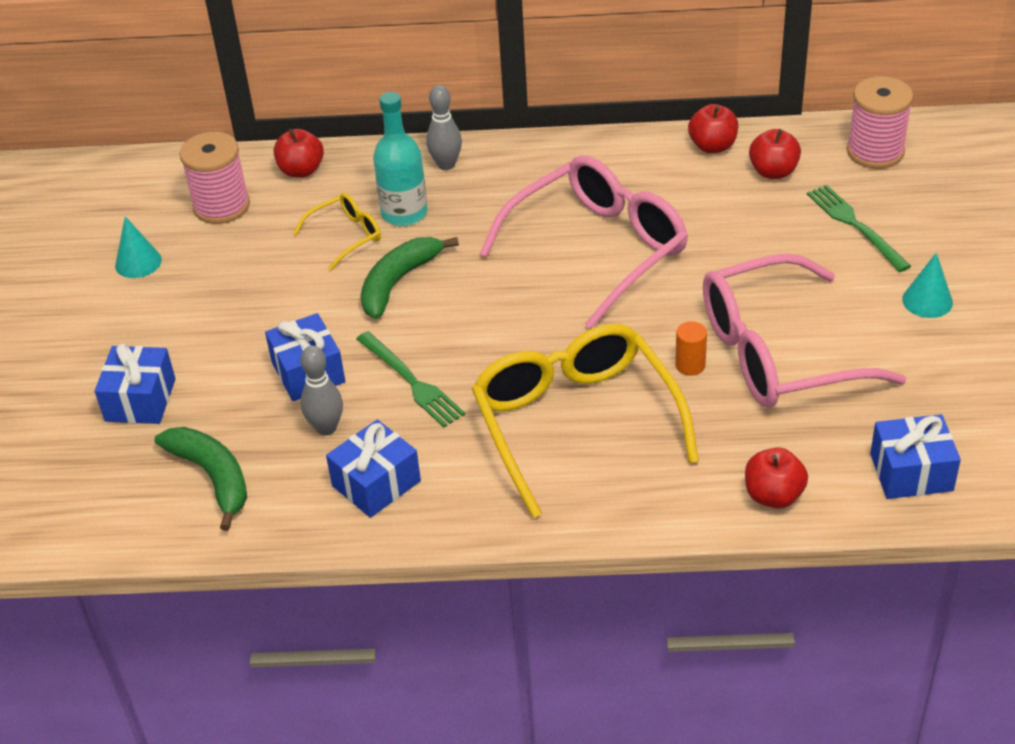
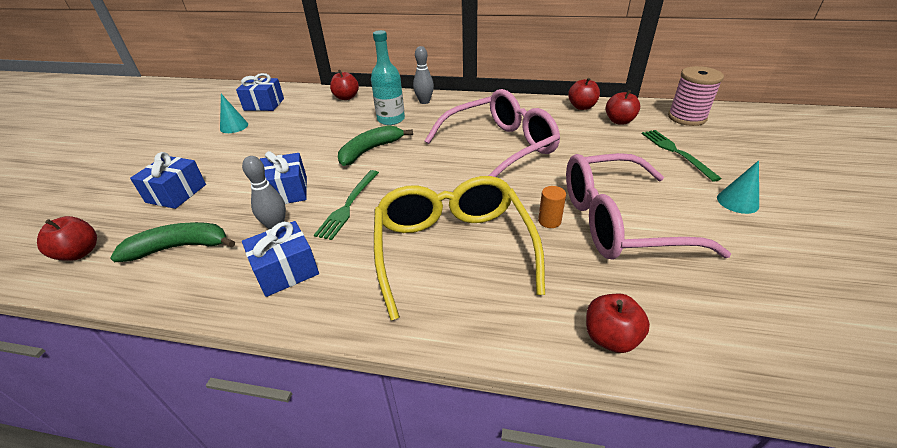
camera: 10 degrees right, 5 degrees down
green banana [154,427,247,531] -> green banana turned 75 degrees counterclockwise [110,222,235,262]
pink spool [180,132,250,224] -> none
yellow glasses [293,193,381,271] -> none
green fork [356,331,465,427] -> green fork turned 45 degrees clockwise [314,170,379,240]
blue gift [870,414,961,499] -> blue gift moved to [236,73,284,111]
none -> red apple [37,216,97,261]

